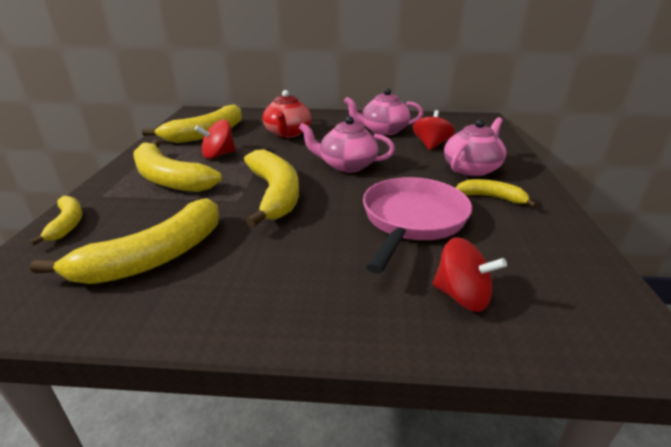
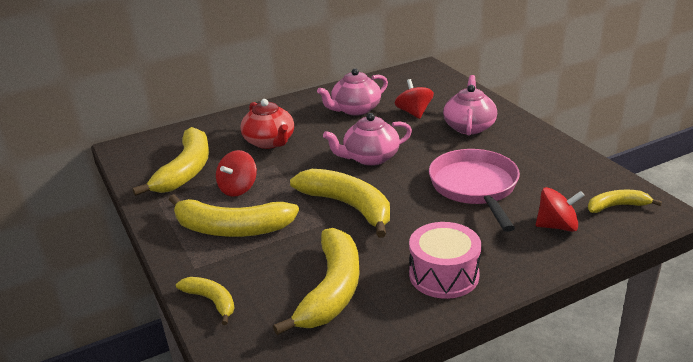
camera: 30 degrees left, 0 degrees up
yellow banana [456,179,537,208] -> yellow banana moved to [588,190,662,213]
none -> pink drum [409,222,481,299]

